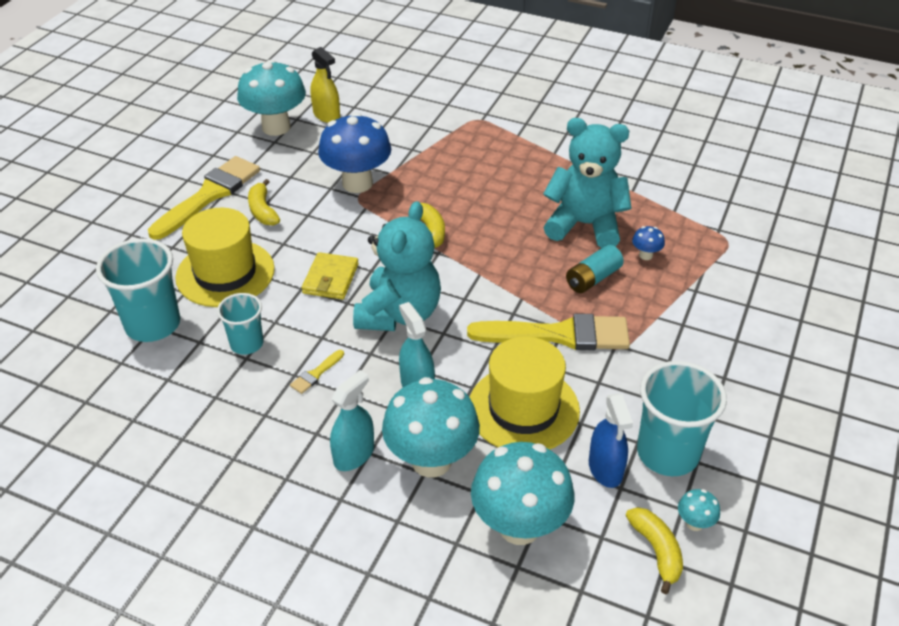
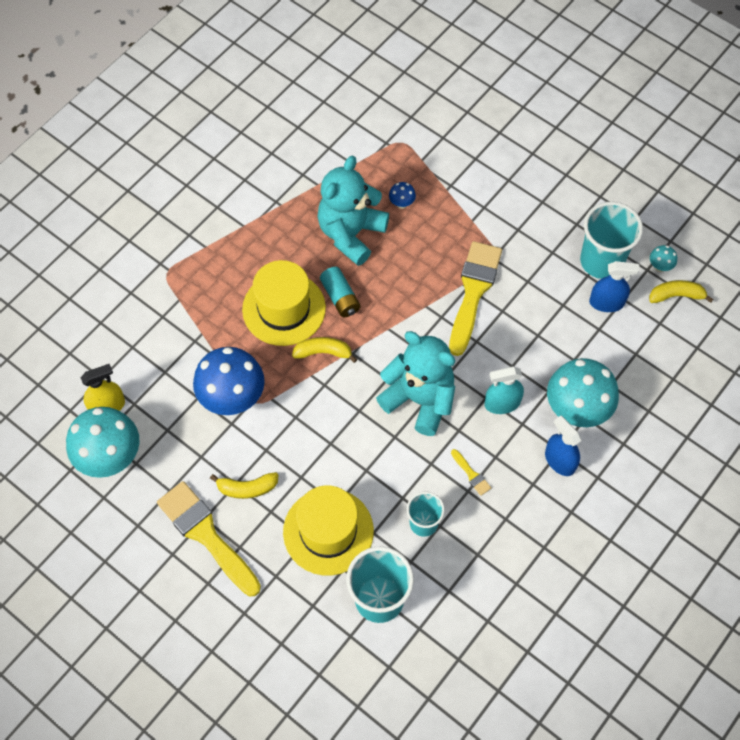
camera: 75 degrees left, 20 degrees up
yellow wallet [302,252,359,299] -> none
turquoise spray bottle [330,370,374,471] -> blue spray bottle [545,416,581,476]
yellow hat [470,337,580,450] -> yellow hat moved to [242,260,326,346]
turquoise mushroom [471,442,574,545] -> none
turquoise battery [566,245,624,293] -> turquoise battery moved to [320,266,361,317]

